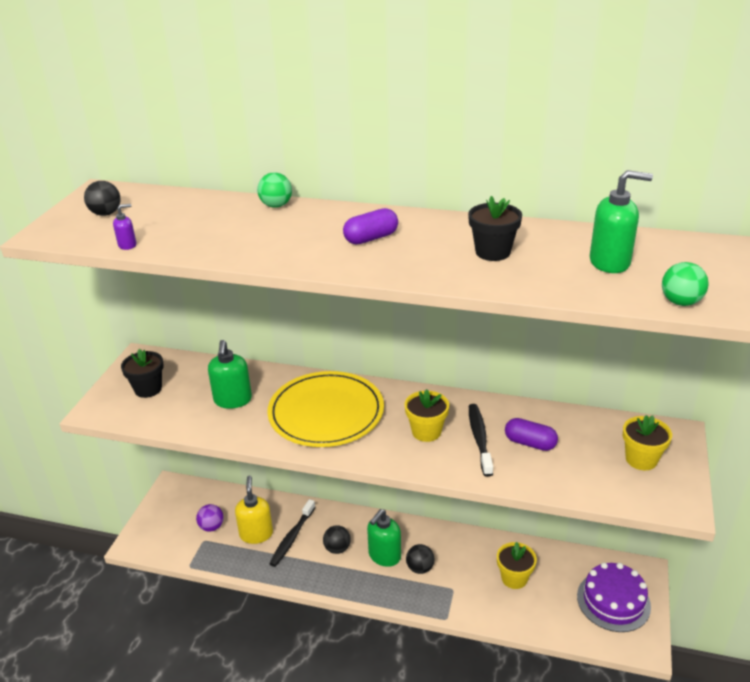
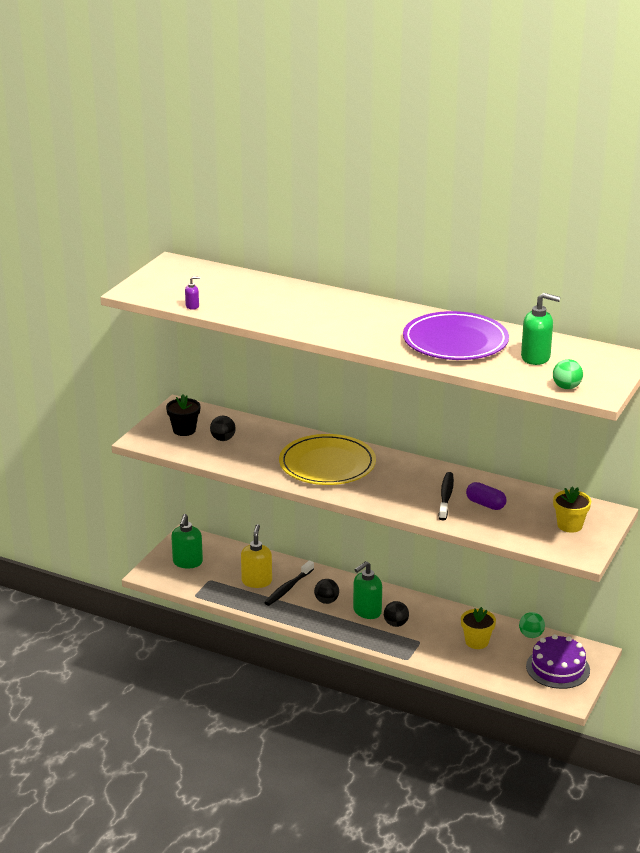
camera: 10 degrees right, 5 degrees down
black ball [84,181,121,216] -> black ball moved to [210,416,236,441]
purple ball [196,504,224,532] -> none
green soap dispenser [208,340,252,409] -> green soap dispenser moved to [171,514,203,569]
green ball [257,173,292,208] -> green ball moved to [519,612,545,638]
purple capsule [343,208,398,244] -> none
yellow flower pot [404,389,449,442] -> none
black flower pot [468,196,522,261] -> purple plate [403,311,509,360]

